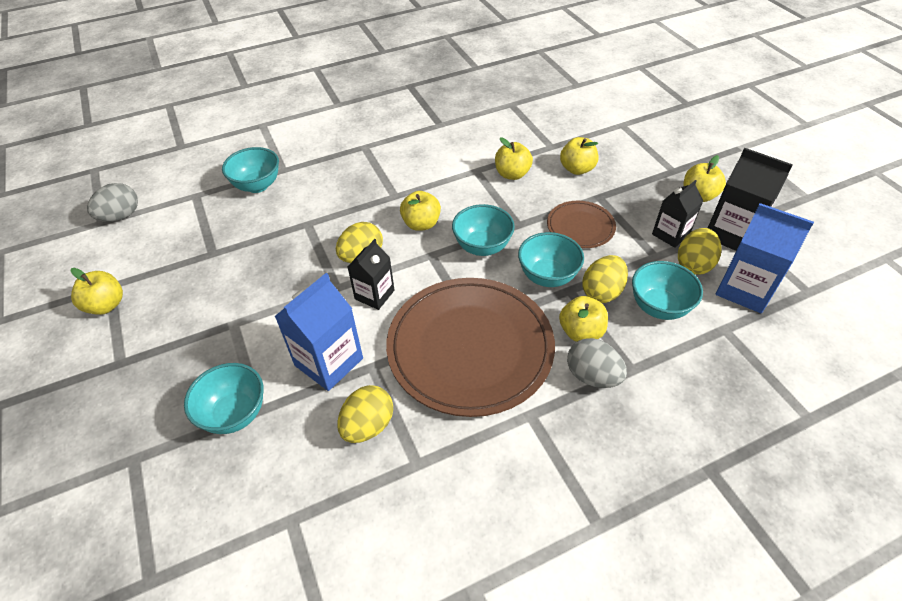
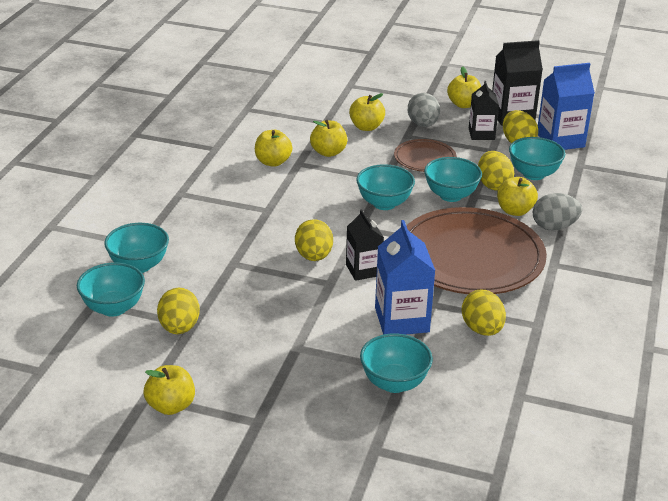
camera: 50 degrees left, 15 degrees down
grey egg [87,183,138,222] -> grey egg moved to [408,93,440,127]
yellow apple [400,191,441,231] -> yellow apple moved to [255,130,292,167]
none -> turquoise bowl [77,263,145,317]
none -> yellow egg [157,288,200,334]

